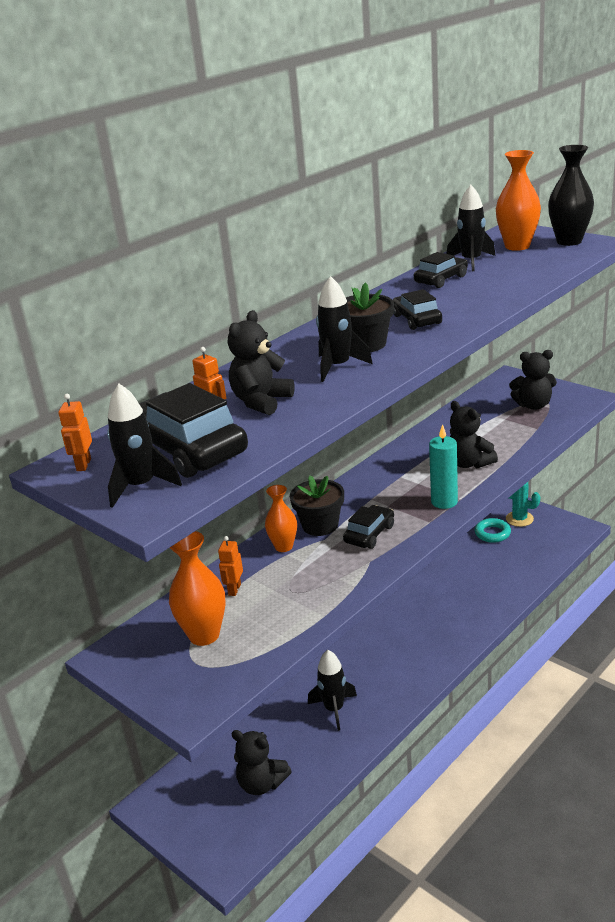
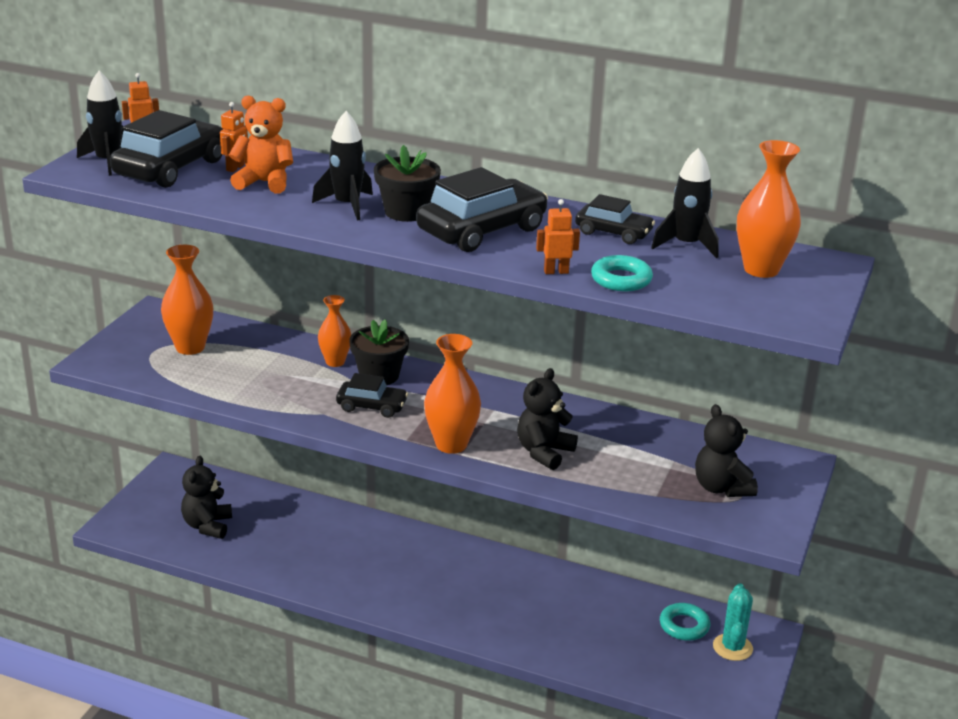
camera: 65 degrees right, 0 degrees up
orange robot [218,536,243,596] -> orange robot moved to [536,199,580,274]
black teddy bear [228,310,295,415] -> orange teddy bear [229,95,293,193]
black rocket [308,650,357,731] -> none
black car [393,289,442,330] -> black car [416,167,548,252], size x1.75
turquoise candle [429,424,458,509] -> orange vase [424,334,481,454]
black vase [548,145,594,246] -> none
none -> turquoise ring [591,255,653,291]

